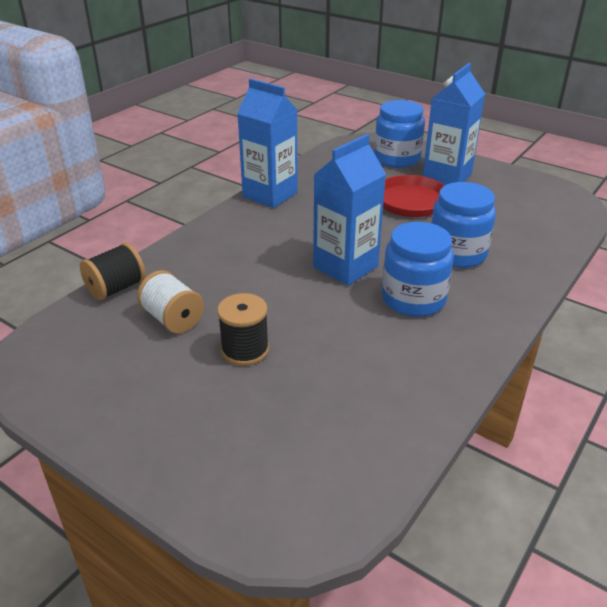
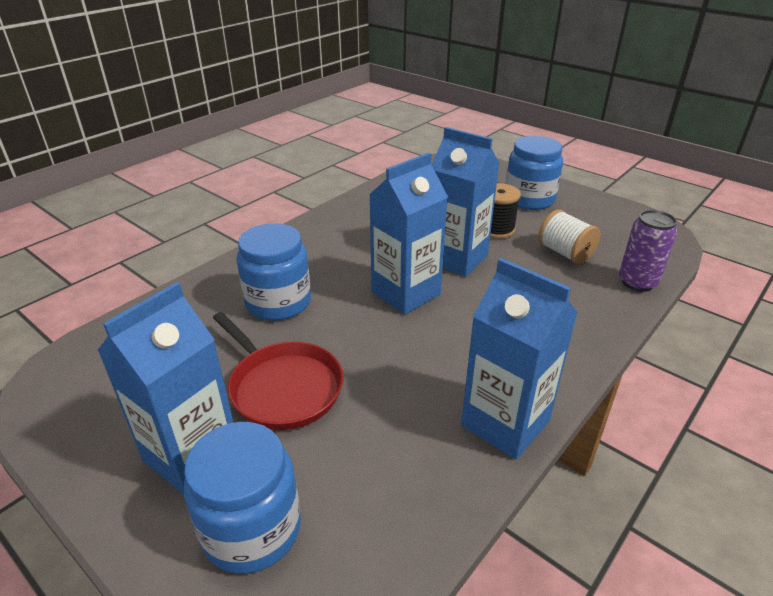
camera: 175 degrees left, 0 degrees up
black spool [80,243,146,301] -> purple can [619,210,677,292]
blue jar [382,222,454,317] -> blue jar moved to [505,136,563,210]
none -> blue carton [432,127,500,277]

